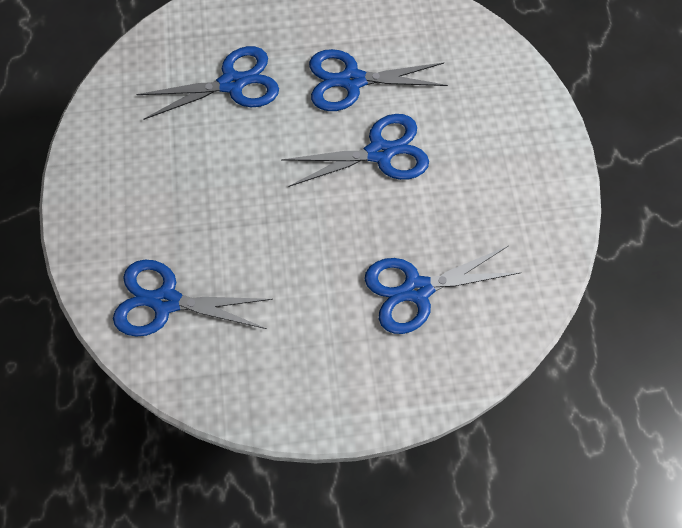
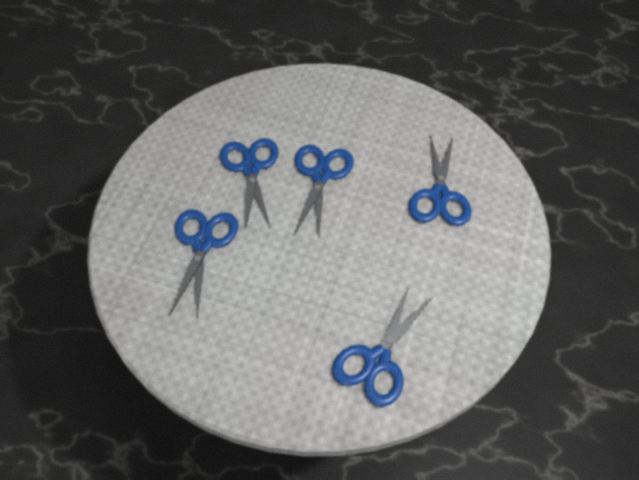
camera: 65 degrees left, 10 degrees down
blue scissors [309,49,448,111] -> blue scissors turned 150 degrees clockwise [220,138,279,230]

